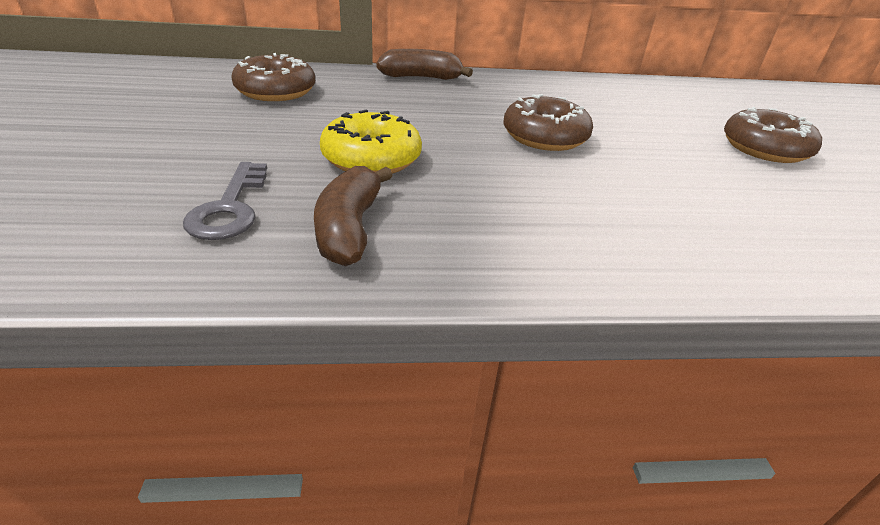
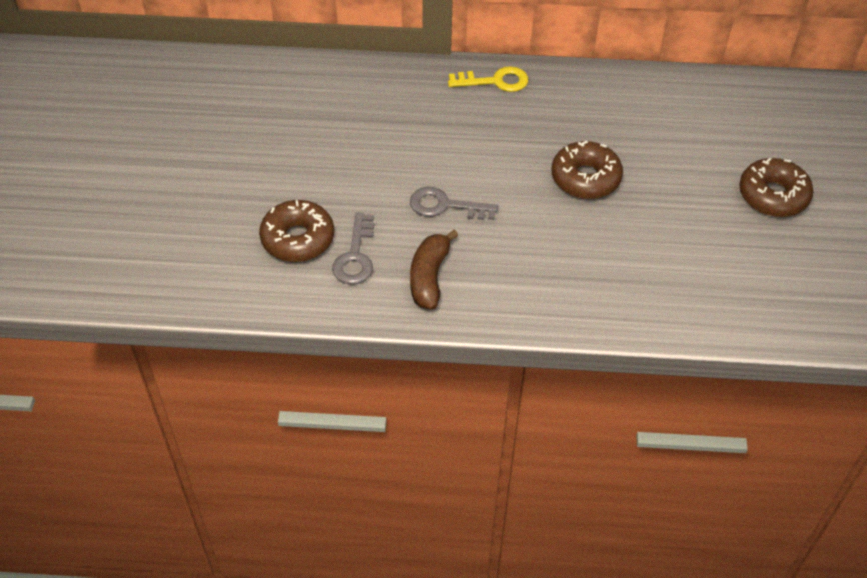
camera: 10 degrees right, 15 degrees up
brown donut [231,53,315,101] -> brown donut moved to [259,200,334,262]
yellow donut [320,110,422,174] -> grey key [410,187,498,220]
brown banana [376,49,473,80] -> yellow key [448,66,528,92]

